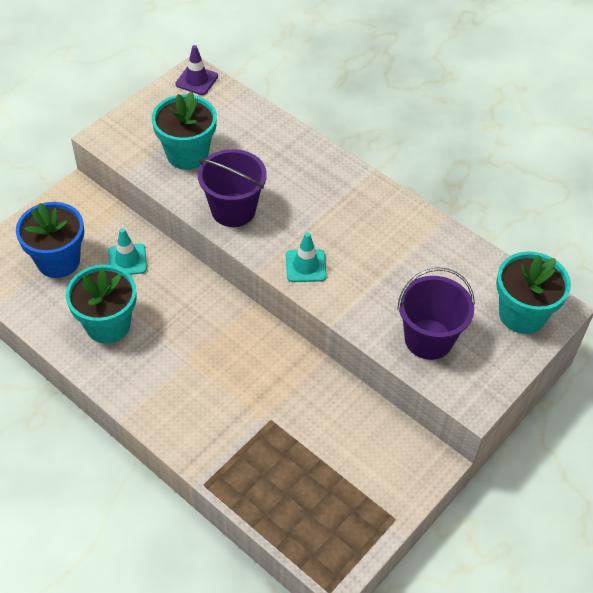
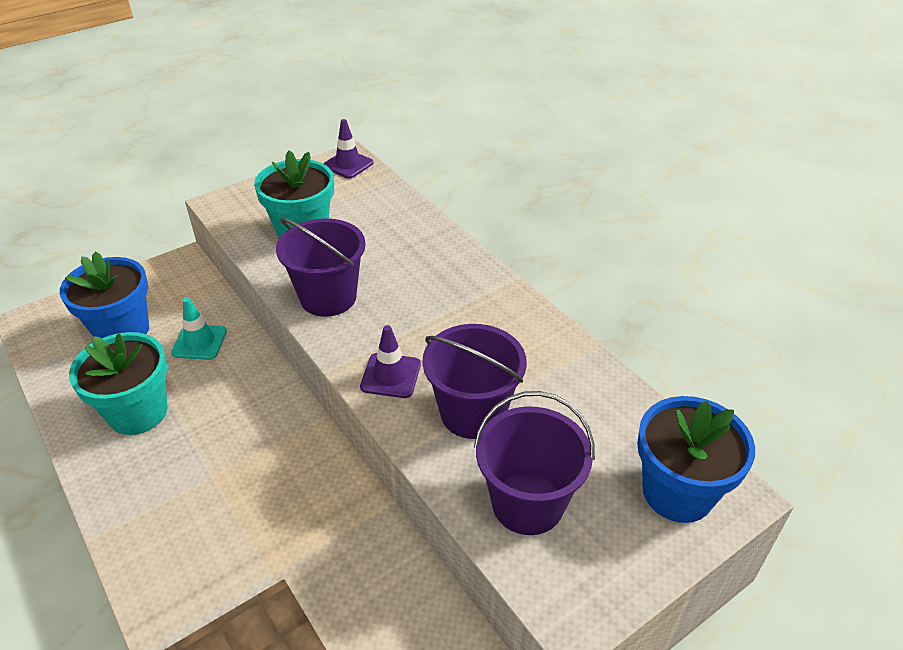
camera: 15 degrees right, 10 degrees down
turquoise traffic cone [286,232,327,282] -> purple traffic cone [360,325,421,398]
turquoise flower pot [496,252,571,334] -> blue flower pot [637,396,755,523]
none -> purple bucket [422,324,527,439]

